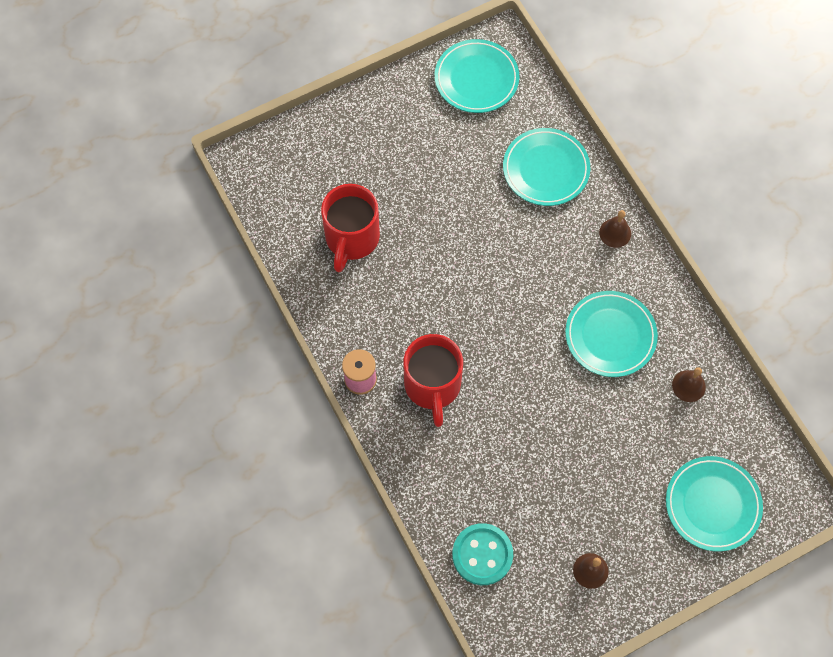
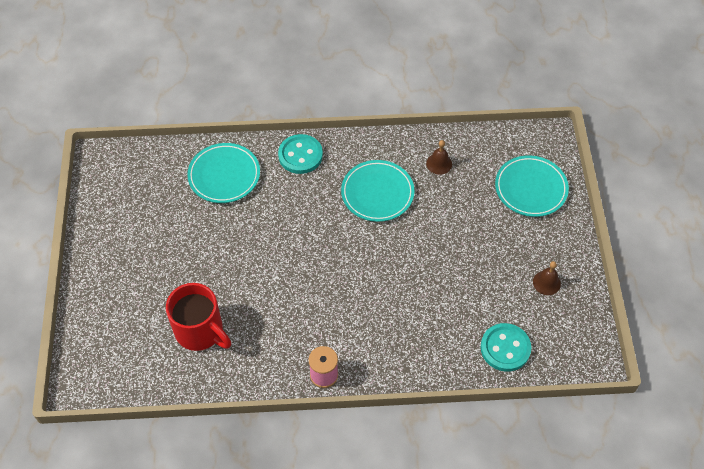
camera: 65 degrees left, 10 degrees down
red mug [403,334,463,427] -> none
turquoise plate [435,39,519,113] -> none
brown bell [599,210,631,248] -> turquoise button [278,134,323,174]

